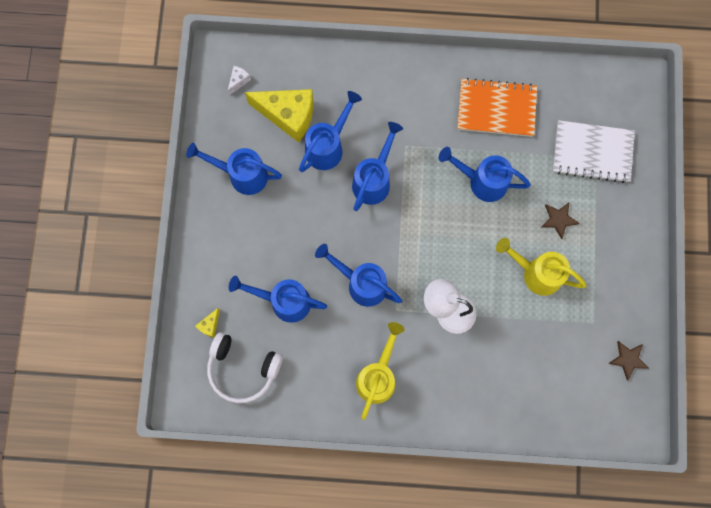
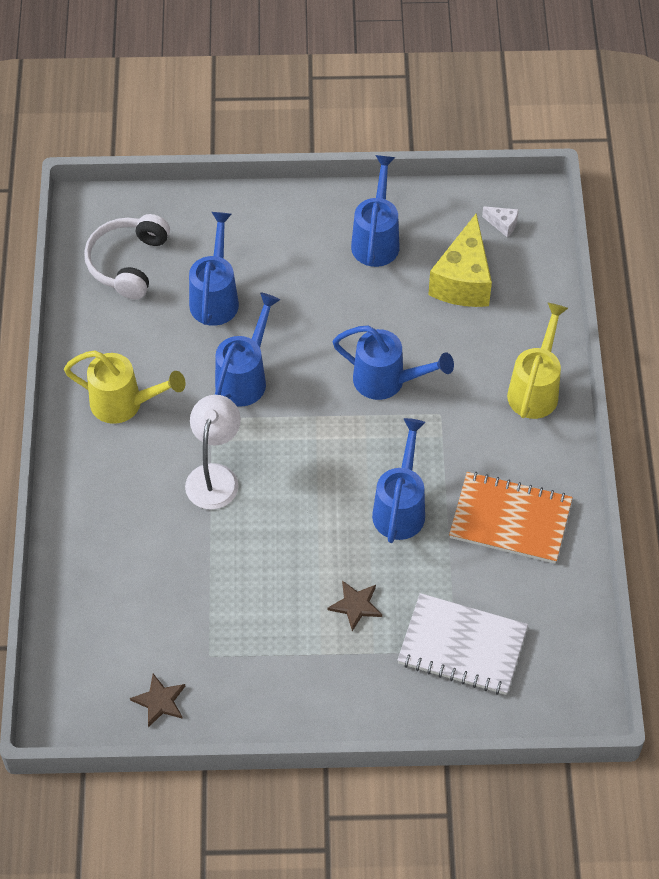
camera: 85 degrees right, 20 degrees down
yellow cheese [195,308,220,338] -> none
blue watering can [299,91,362,172] -> none
orange notebook [457,78,537,137] -> orange notebook turned 75 degrees counterclockwise [449,472,573,564]
yellow watering can [496,238,586,296] -> yellow watering can moved to [507,303,568,419]
white notebook [553,120,635,183] -> white notebook turned 75 degrees counterclockwise [397,593,528,695]

